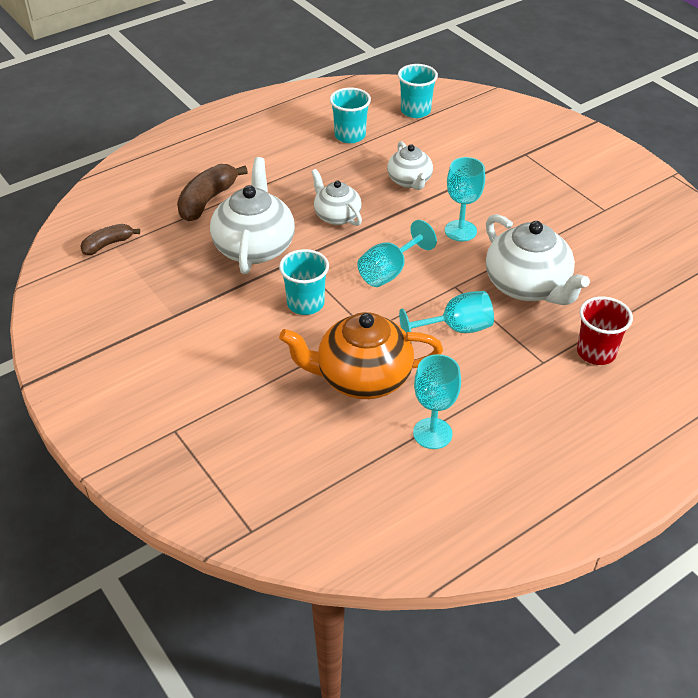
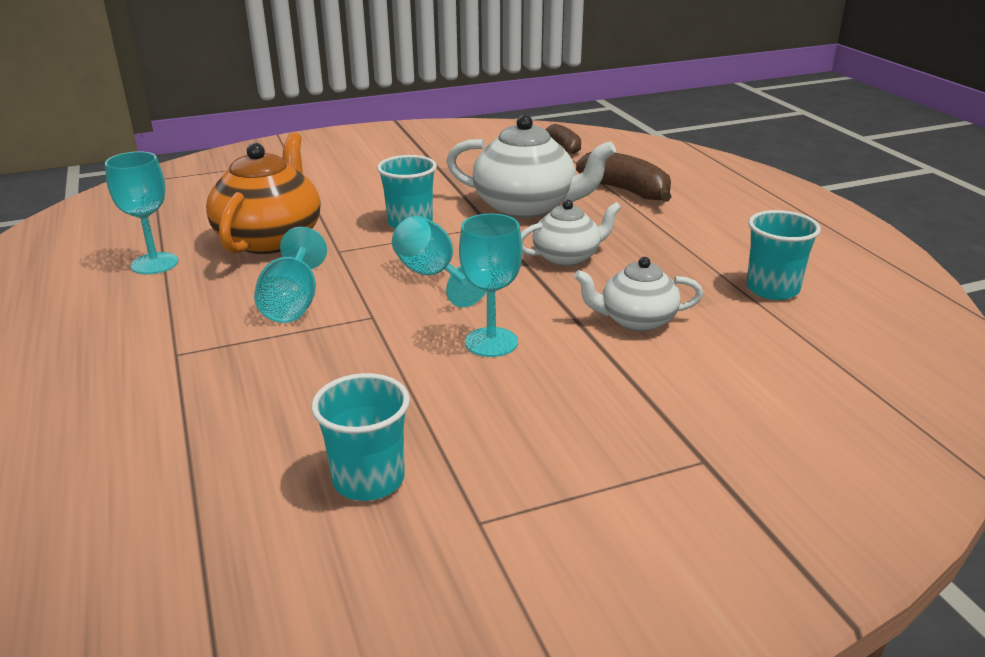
camera: 105 degrees right, 15 degrees down
turquoise cup [398,64,438,118] -> turquoise cup moved to [311,373,410,501]
white teapot [486,214,590,305] -> none
red cup [577,296,633,365] -> none

